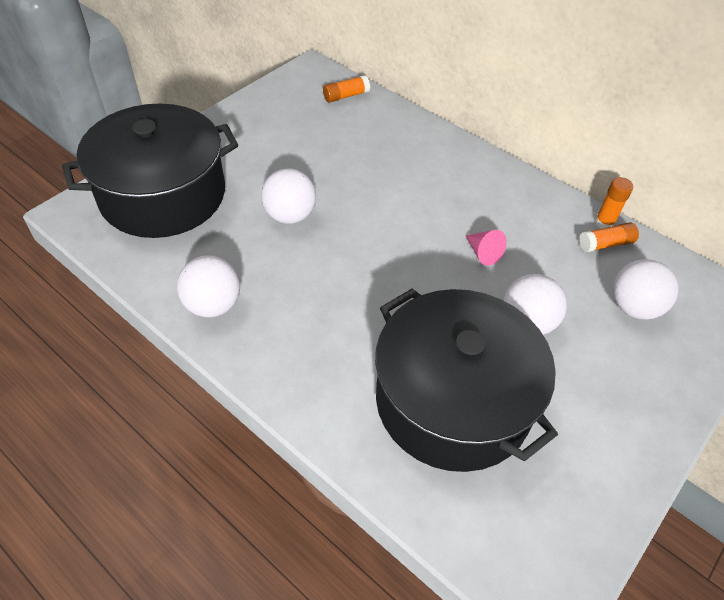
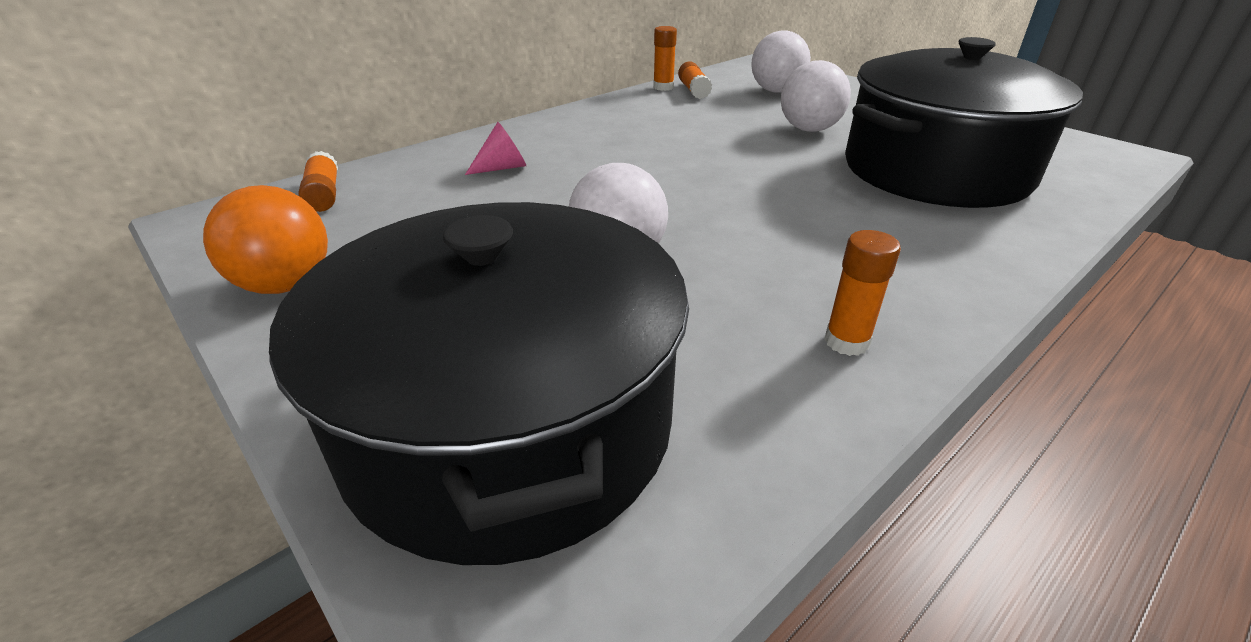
camera: 80 degrees left, 15 degrees down
white ball [177,256,240,317] -> orange glue stick [824,230,901,356]
pink cone [466,230,507,266] -> pink cone moved to [465,122,526,175]
none -> orange ball [203,185,328,294]

